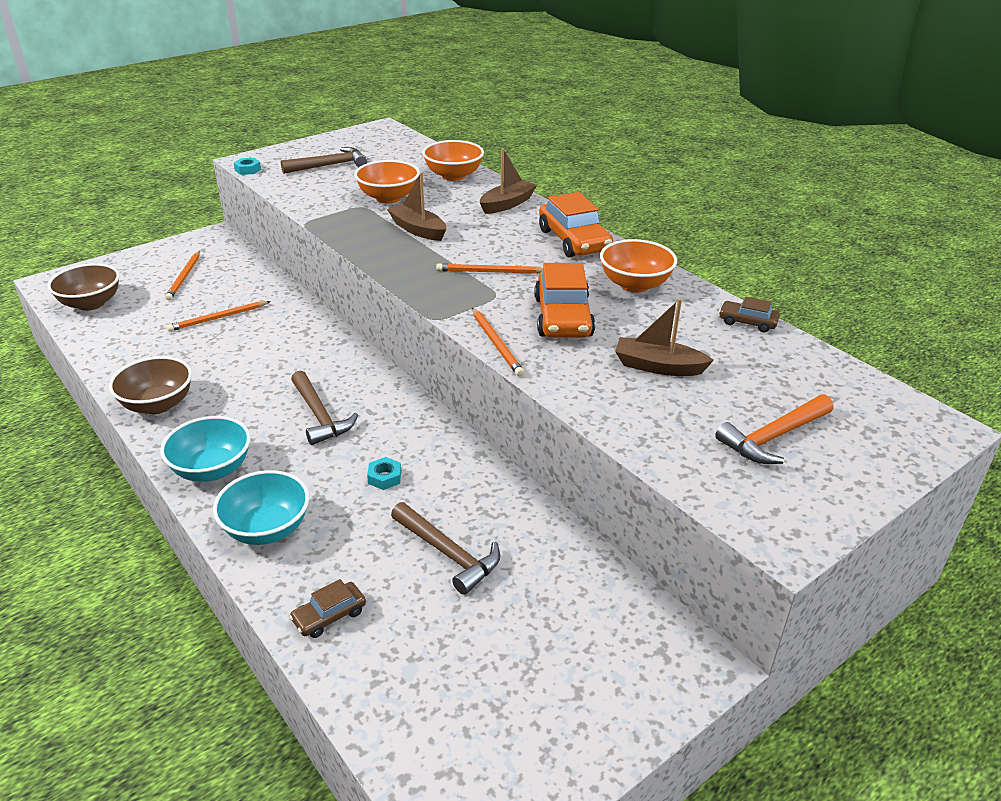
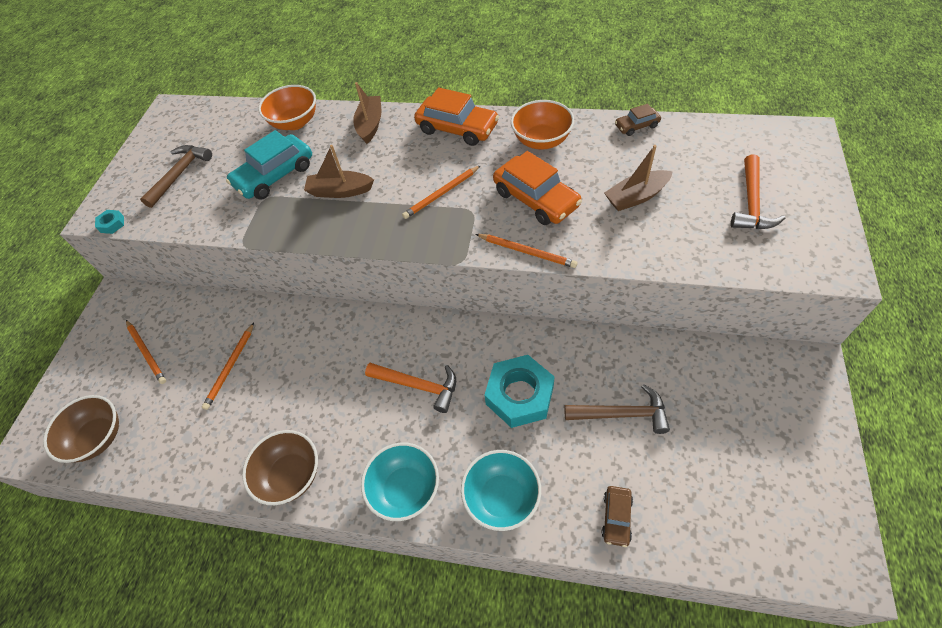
camera: 35 degrees left, 20 degrees up
brown hammer [291,371,358,445] -> orange hammer [365,363,456,413]
orange bowl [354,160,420,203] -> turquoise car [226,130,312,200]
turquoise nut [367,457,401,490] -> turquoise nut [484,355,555,428], size x2.37

